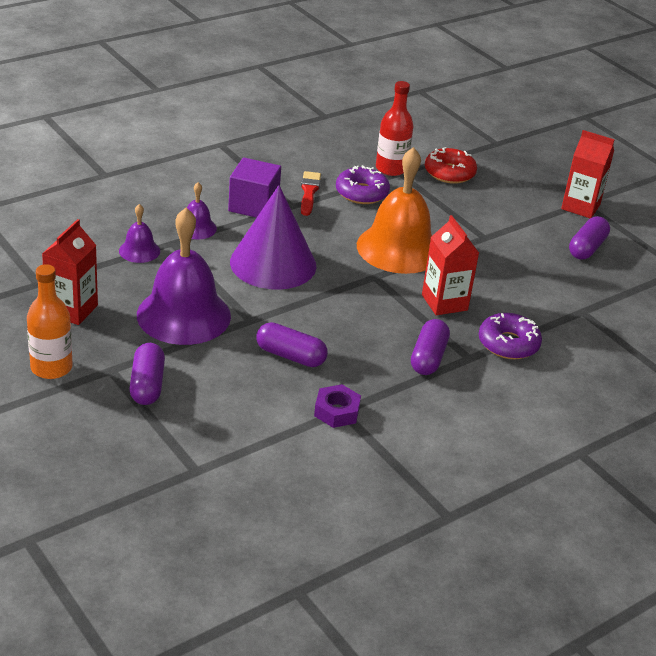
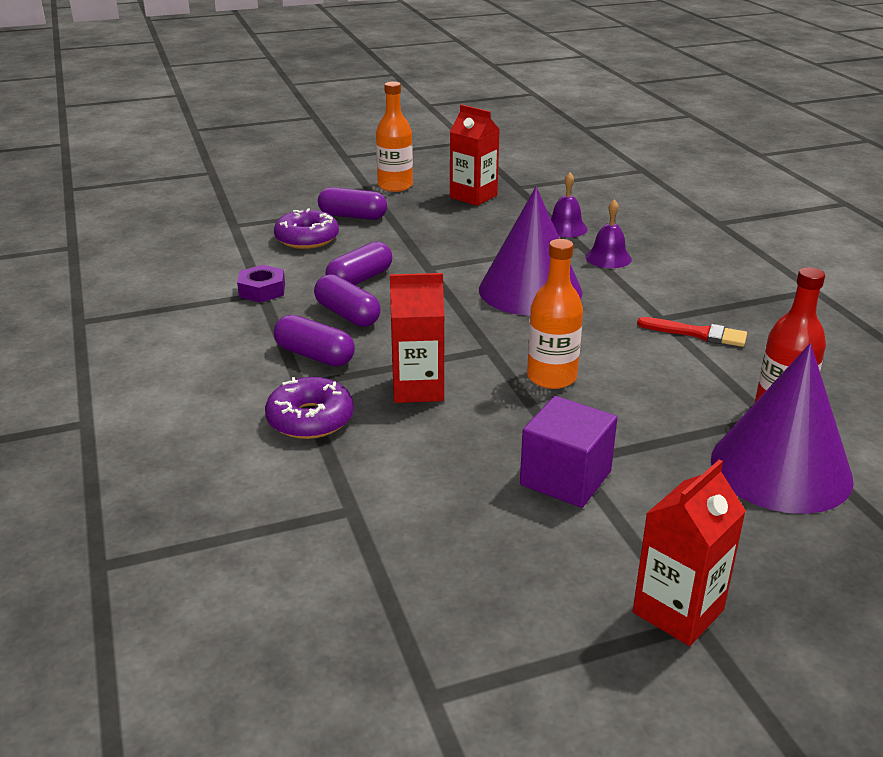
camera: 110 degrees right, 5 degrees down
purple bell [137,208,231,345] -> none
purple cube [228,158,281,218] -> purple cube moved to [520,396,617,508]
purple donut [336,165,390,204] -> purple donut moved to [274,208,339,249]
orange bell [357,147,432,274] -> orange bottle [527,239,583,389]
red donut [425,147,477,184] -> purple cone [711,343,854,514]
purple capsule [569,216,610,259] -> purple capsule moved to [314,274,381,327]

